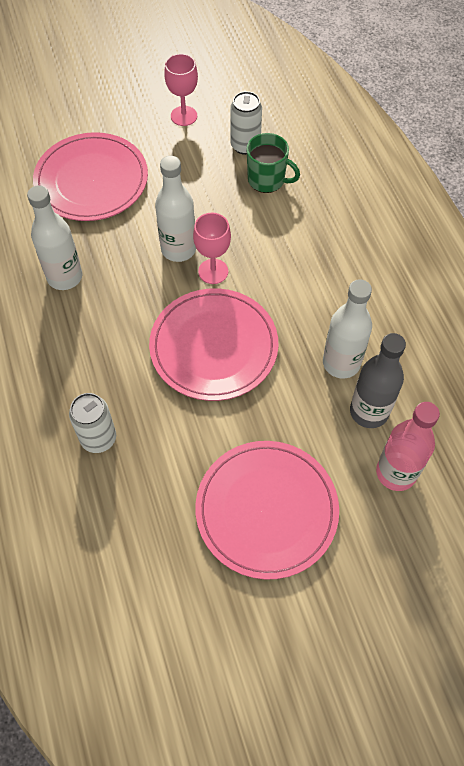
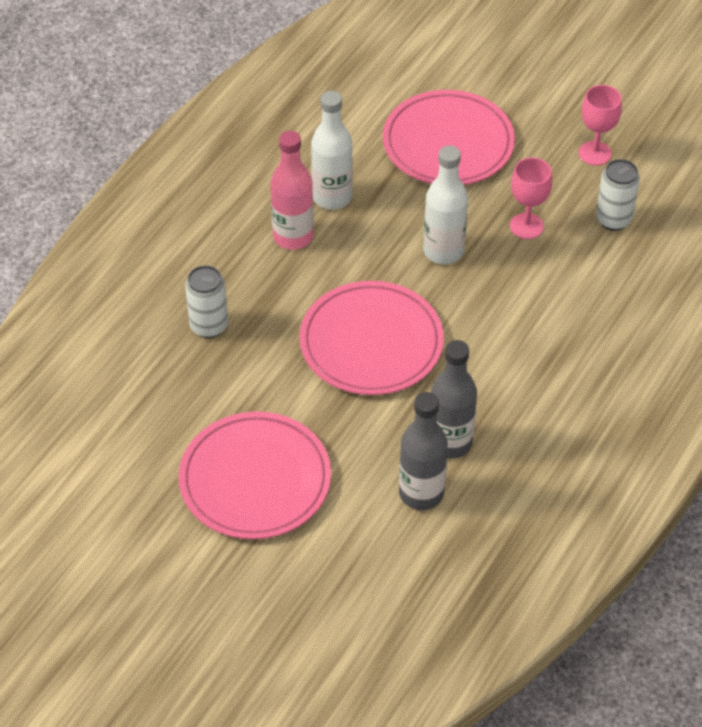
camera: 50 degrees right, 10 degrees down
pink goblet [193,213,231,284] -> pink goblet moved to [510,157,552,239]
green mug [246,133,300,193] -> none
white bottle [323,279,372,378] -> grey bottle [431,340,477,459]
pink bottle [376,402,440,491] -> pink bottle moved to [270,131,314,250]

